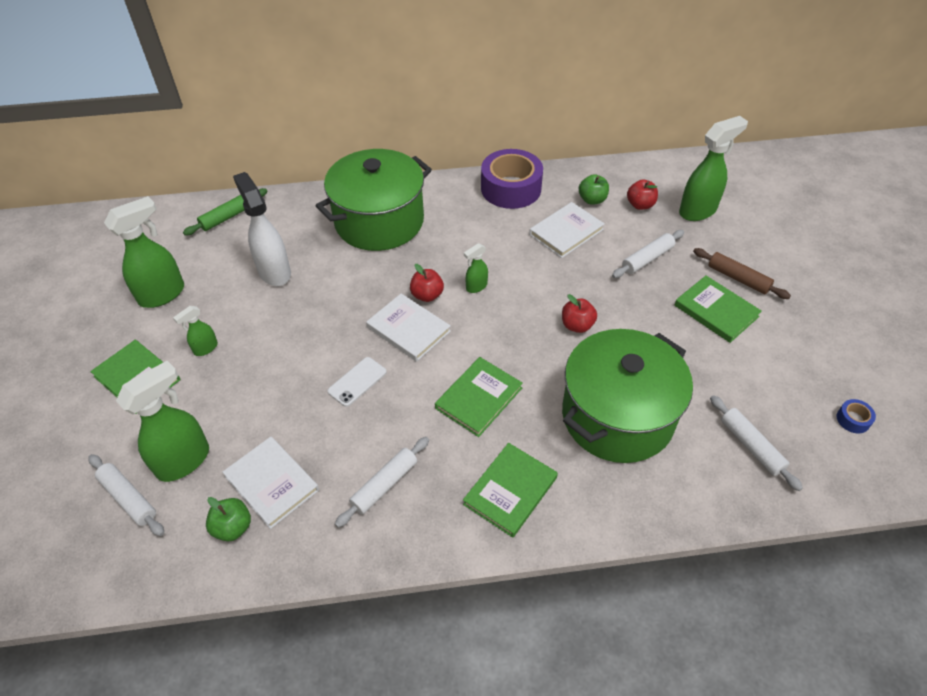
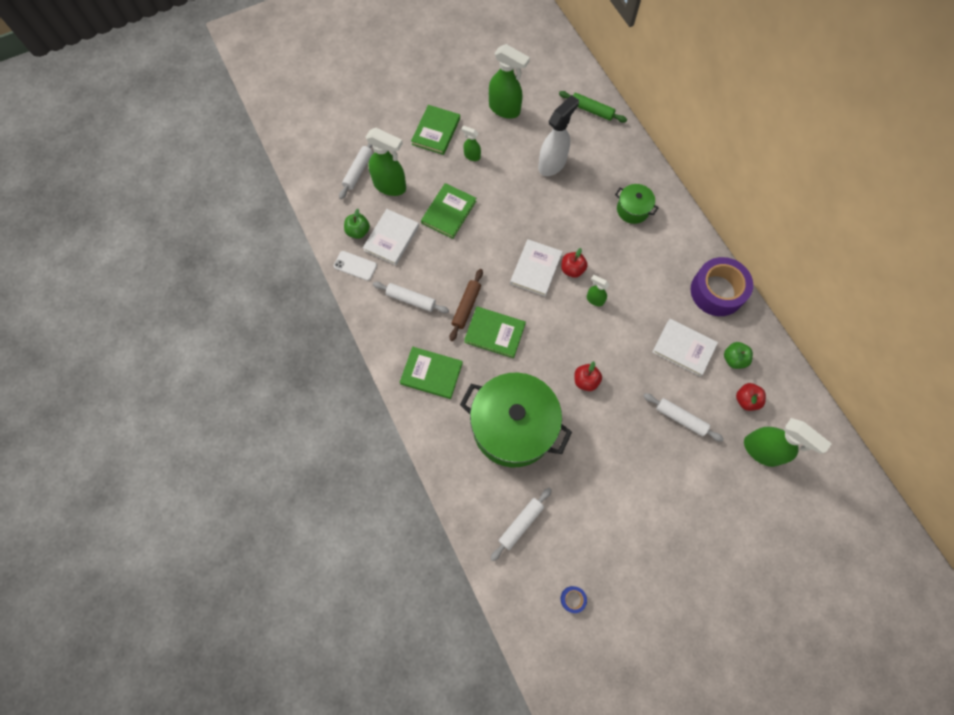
camera: 70 degrees right, 20 degrees up
green pot [316,149,432,251] -> green pot [615,184,659,224], size x0.45
white phone [328,357,387,407] -> white phone moved to [333,251,377,281]
green book [675,276,762,343] -> green book moved to [421,183,476,239]
brown rolling pin [693,248,791,299] -> brown rolling pin moved to [450,269,483,341]

